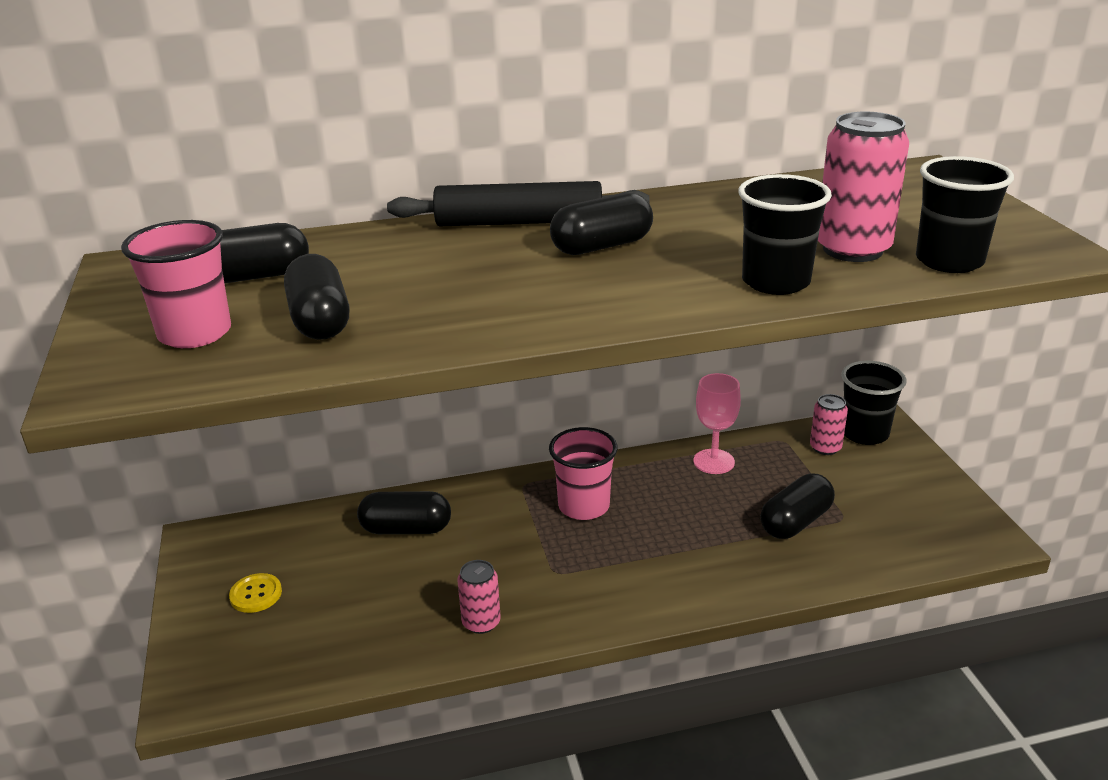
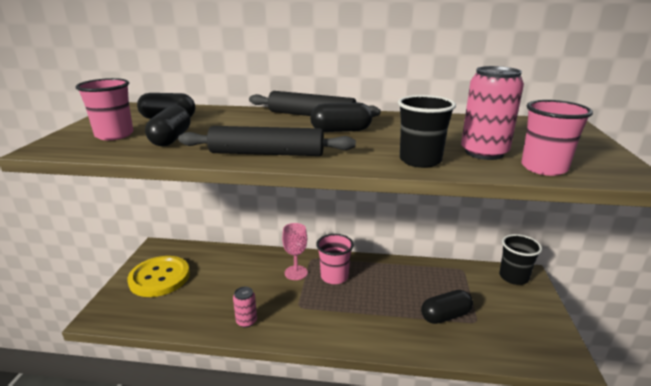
camera: 20 degrees right, 5 degrees down
yellow button [229,573,282,613] -> yellow button [127,256,190,297], size x2.32
black capsule [357,491,451,534] -> none
pink goblet [693,373,741,474] -> pink goblet moved to [282,223,308,280]
pink can [810,394,848,455] -> none
black cup [916,156,1014,273] -> pink cup [521,100,593,176]
none -> black rolling pin [178,126,356,156]

